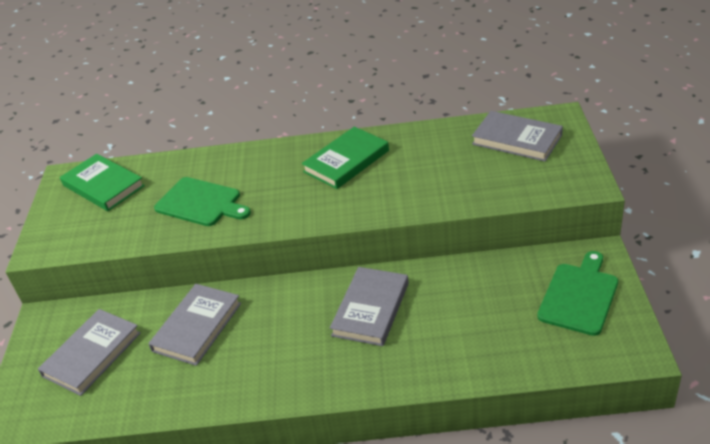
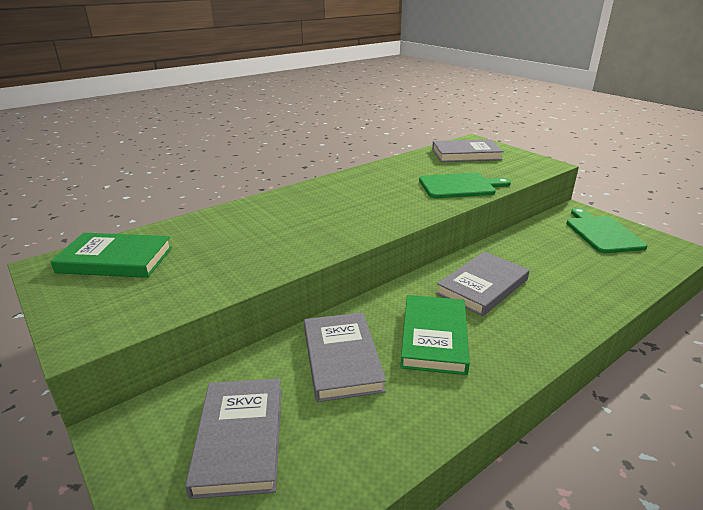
camera: 40 degrees left, 10 degrees down
green cutting board [154,177,251,226] -> green cutting board moved to [419,173,511,198]
green book [302,127,389,189] -> green book moved to [400,295,470,375]
grey book [330,267,409,346] -> grey book turned 60 degrees clockwise [436,251,530,316]

